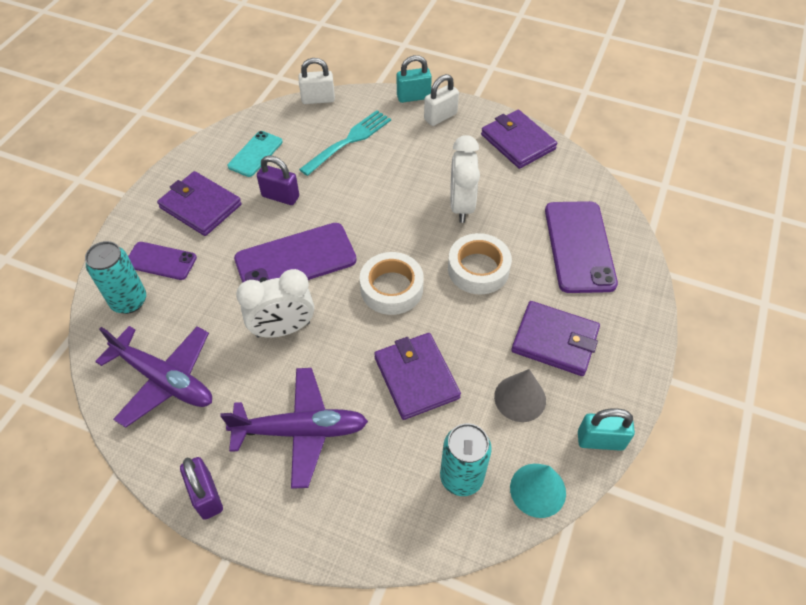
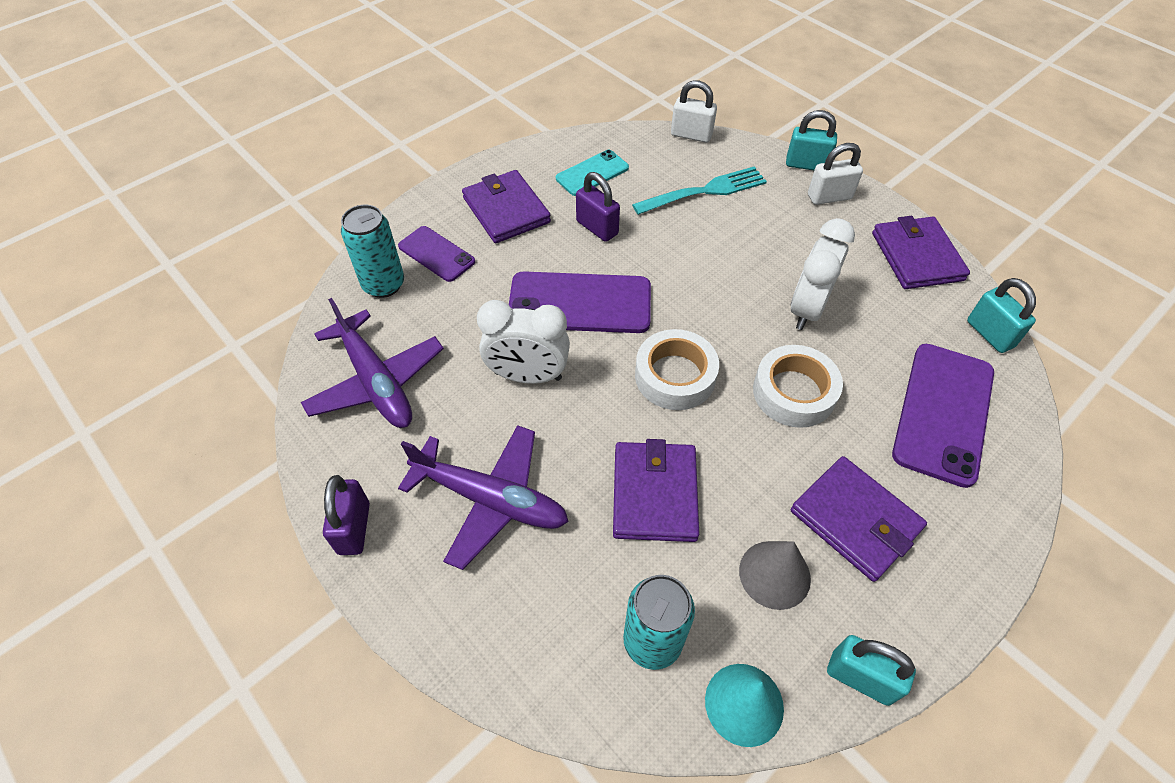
camera: 25 degrees right, 0 degrees up
none -> turquoise padlock [967,278,1036,353]

